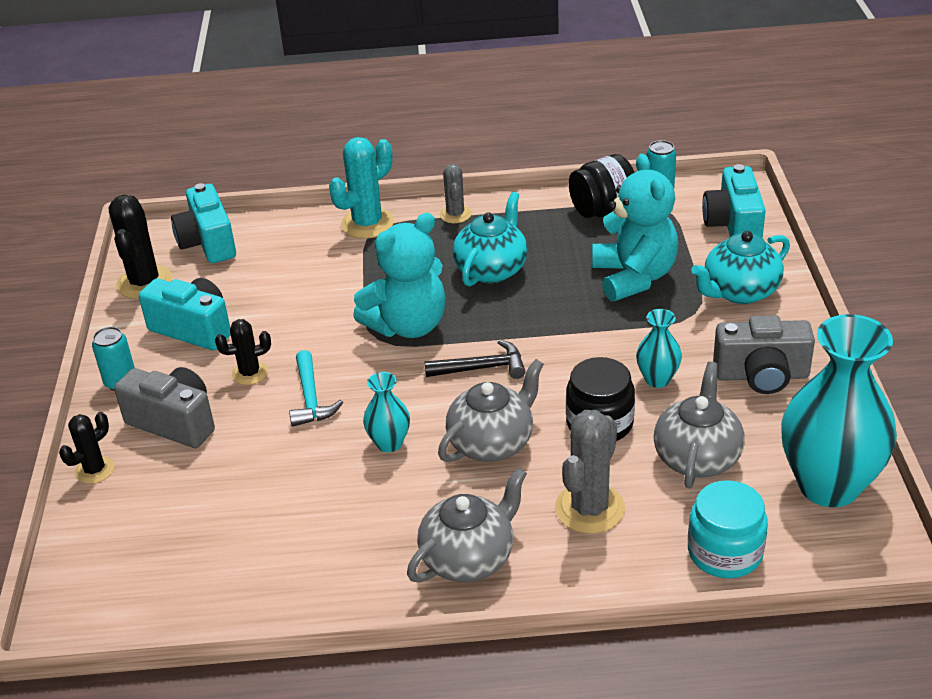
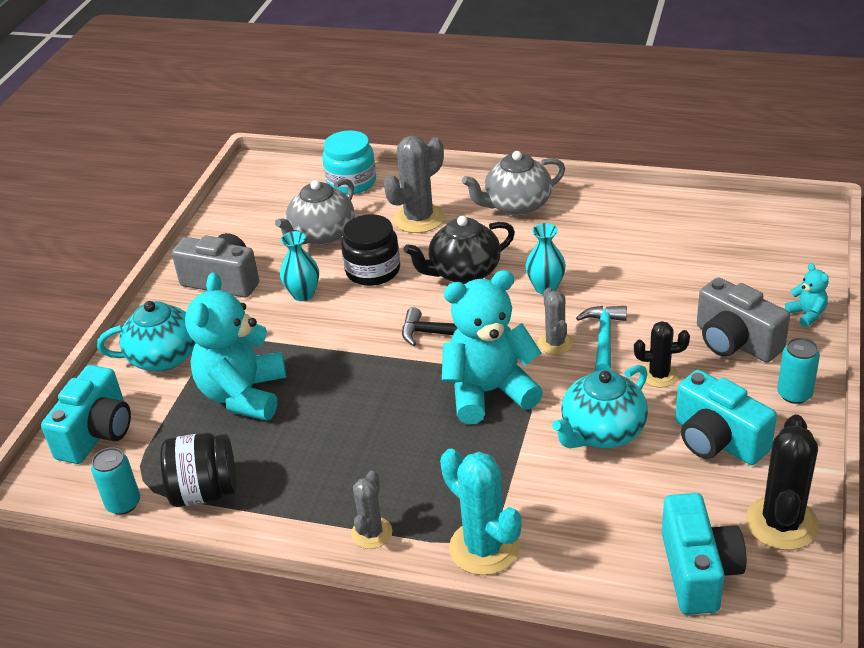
camera: 160 degrees left, 0 degrees up
black cactus [59,412,114,484] -> turquoise teddy bear [785,263,829,327]
turquoise cactus [329,137,394,239] -> turquoise cactus turned 75 degrees clockwise [440,448,522,575]
grey teapot [438,359,544,462] -> black teapot [404,216,515,284]
turquoise teapot [453,192,528,287] -> turquoise teapot moved to [552,365,648,448]
turquoise vase [781,314,897,507] -> none
none -> grey cactus [538,287,573,355]

